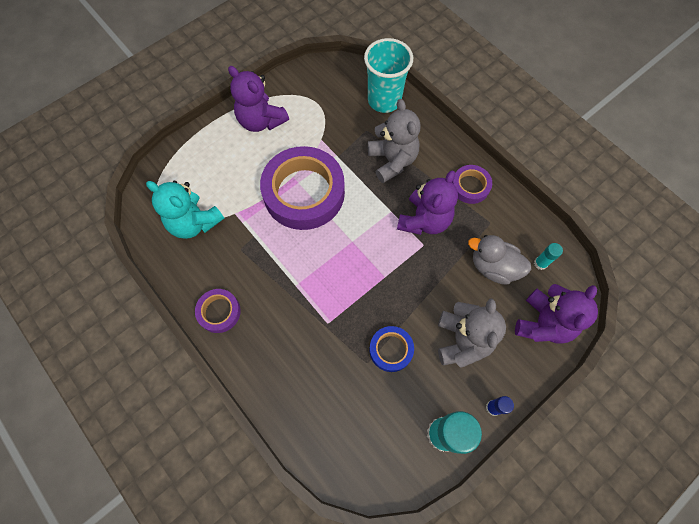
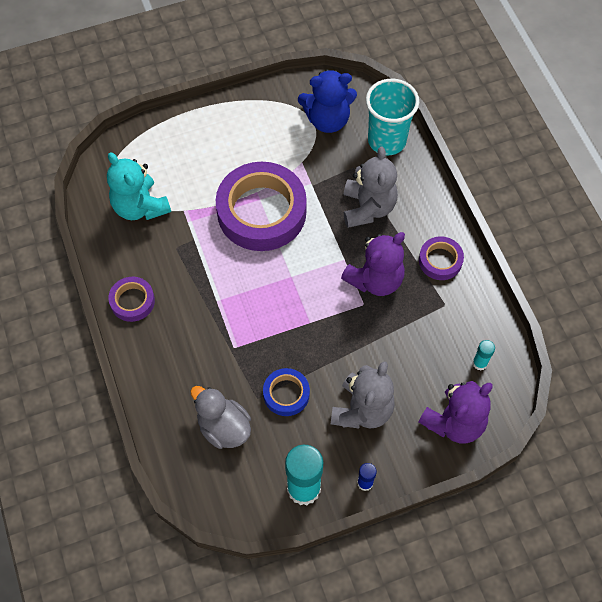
camera: 20 degrees right, 5 degrees down
purple teddy bear [228,66,289,132] -> none
grey duck [468,235,531,285] -> grey duck moved to [191,386,251,449]
none -> blue teddy bear [298,69,357,133]

